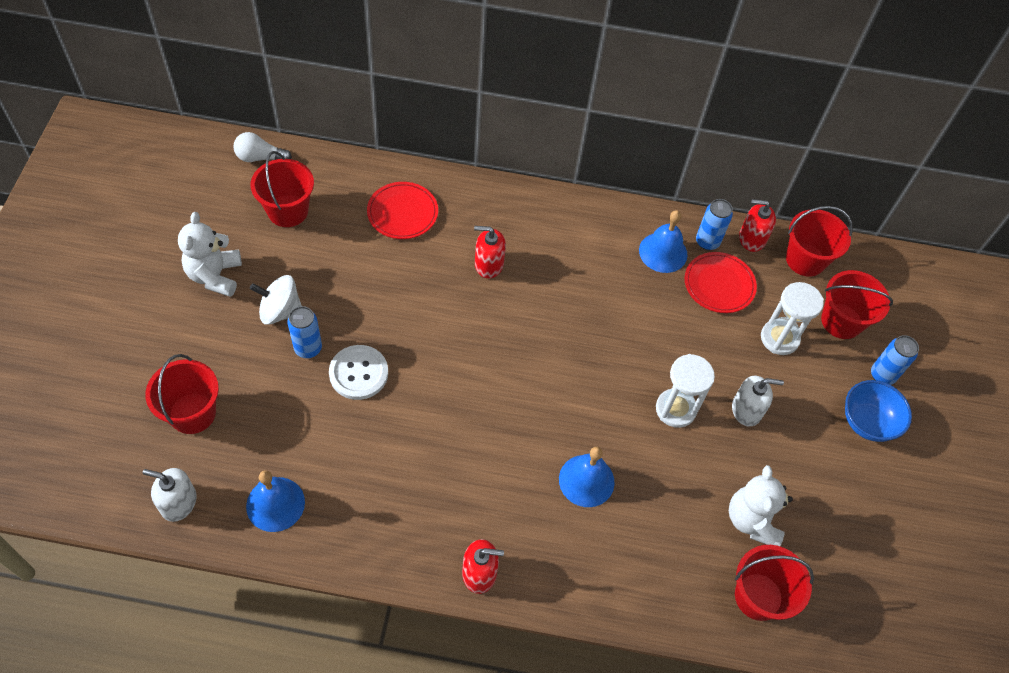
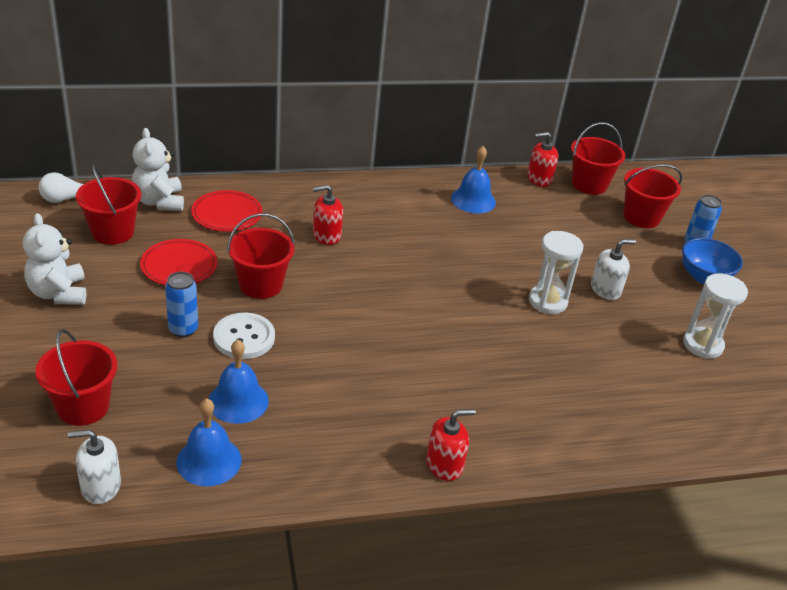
camera: 20 degrees left, 20 degrees down
white spinning top [250,275,302,325] -> none
blue bell [559,447,614,507] -> blue bell moved to [209,340,269,424]
red plate [685,252,757,313] -> red plate moved to [140,239,218,285]
blue can [696,199,733,250] -> none
white teddy bear [729,465,793,546] -> white teddy bear moved to [132,128,184,211]
red bucket [735,545,814,621] -> red bucket moved to [227,213,295,299]
white hourglass [761,282,824,355] -> white hourglass moved to [683,273,748,359]

